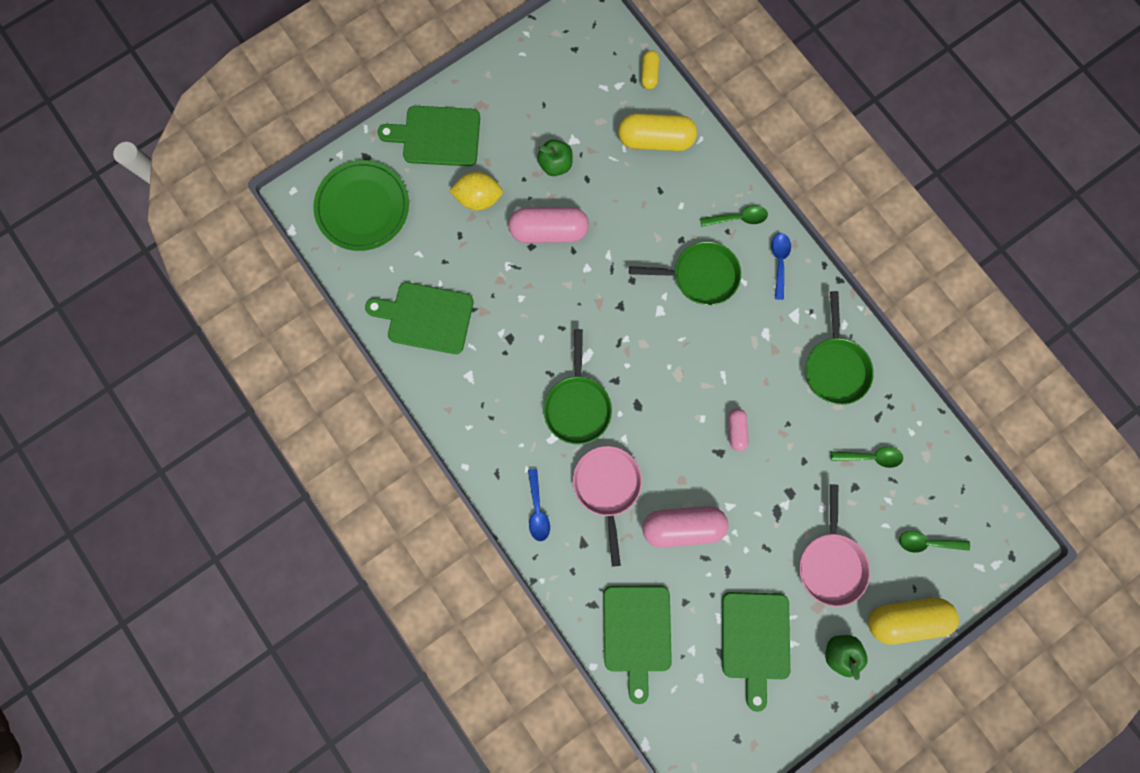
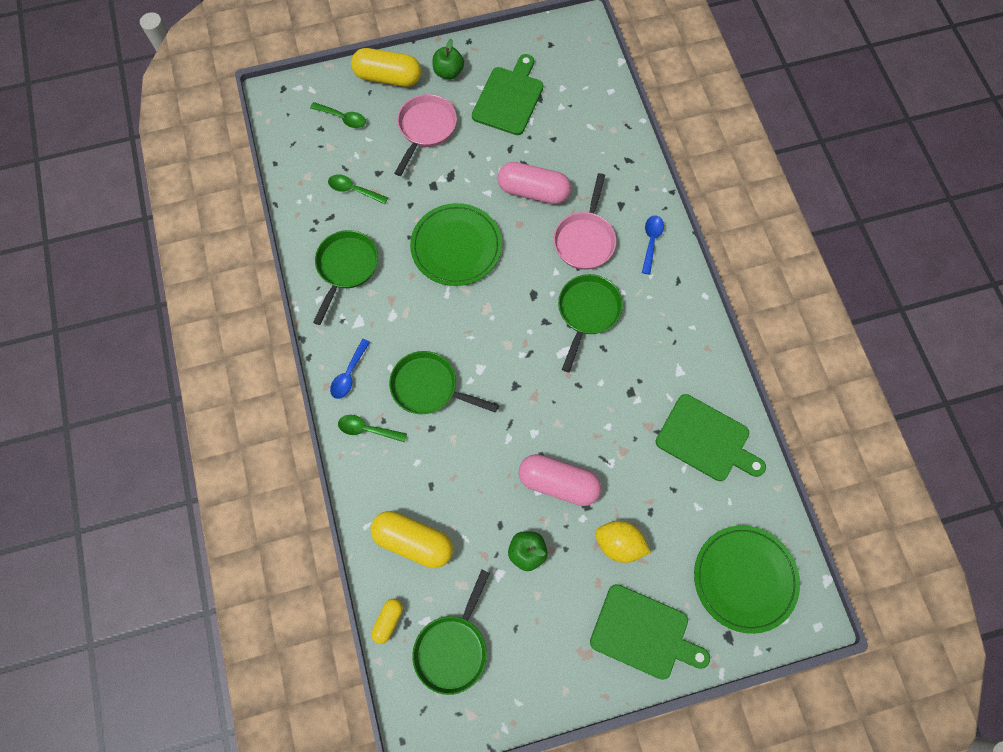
camera: 160 degrees left, 10 degrees down
green cutting board [603,586,672,704] -> none
pink capsule [728,408,749,451] -> green plate [410,203,502,286]
none -> green pan [413,570,490,695]

